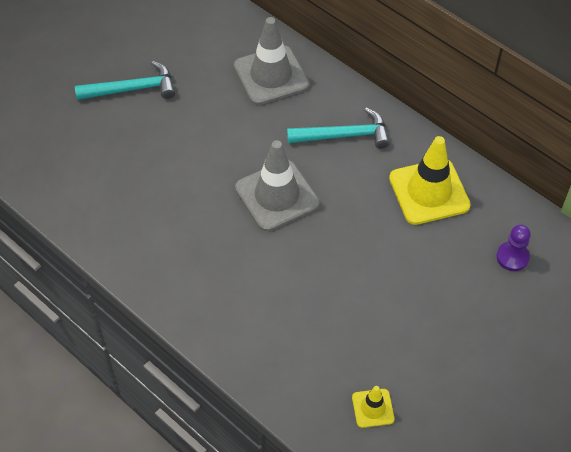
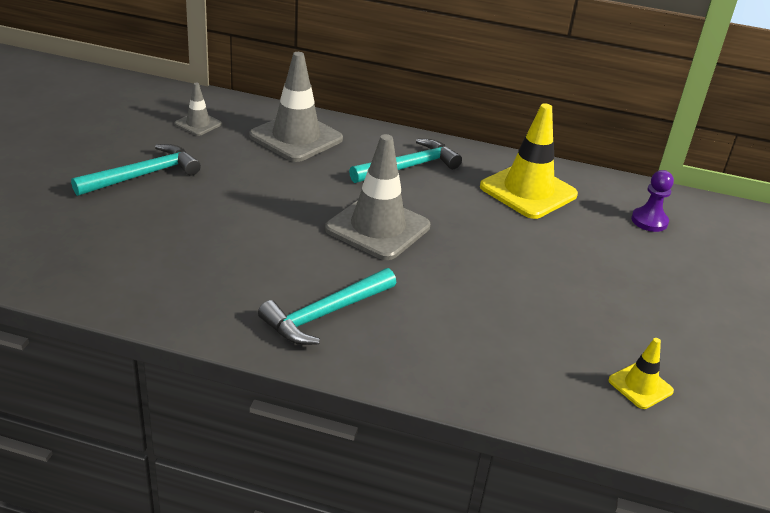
camera: 30 degrees left, 20 degrees down
none -> grey traffic cone [175,83,222,136]
none -> turquoise hammer [258,268,396,345]

